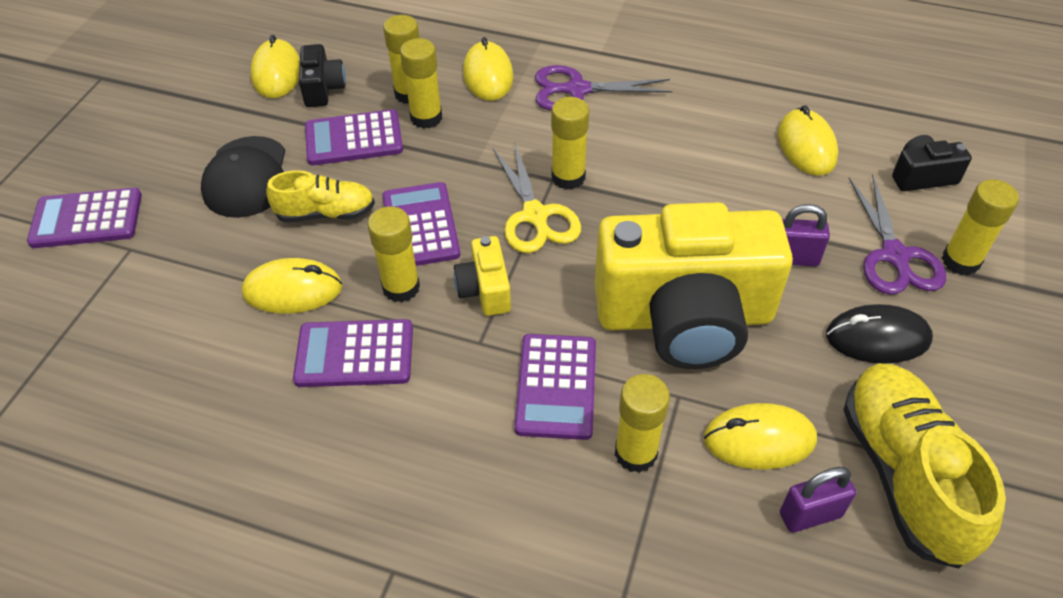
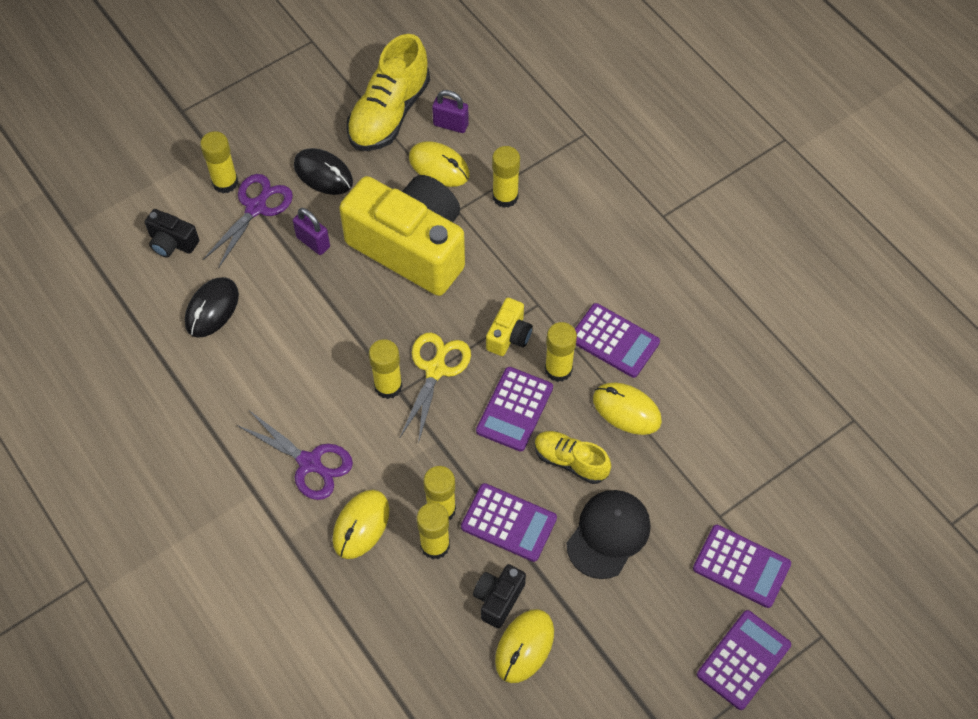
camera: 145 degrees left, 10 degrees up
purple calculator [514,334,596,440] -> purple calculator moved to [697,610,791,710]
yellow mouse [778,105,838,176] -> black mouse [185,277,239,338]

